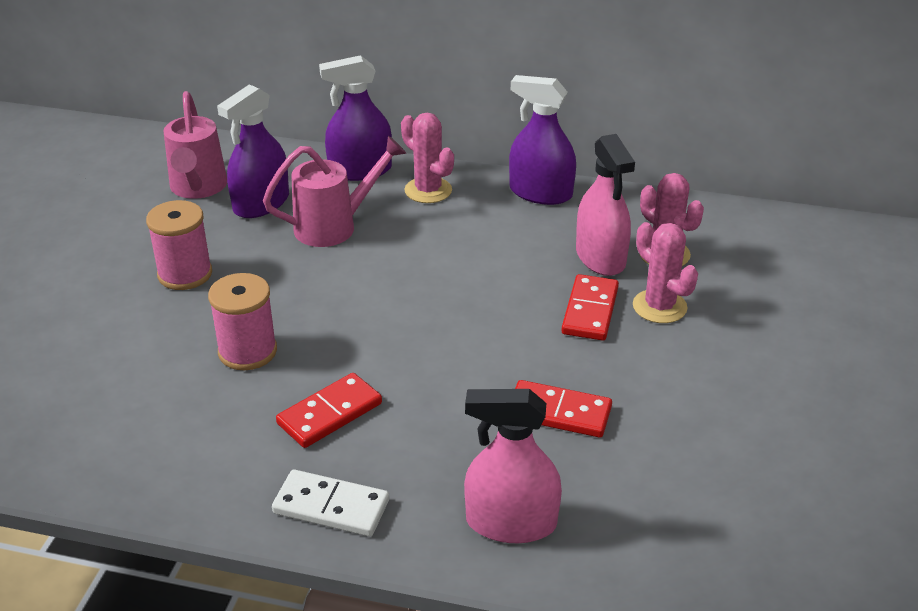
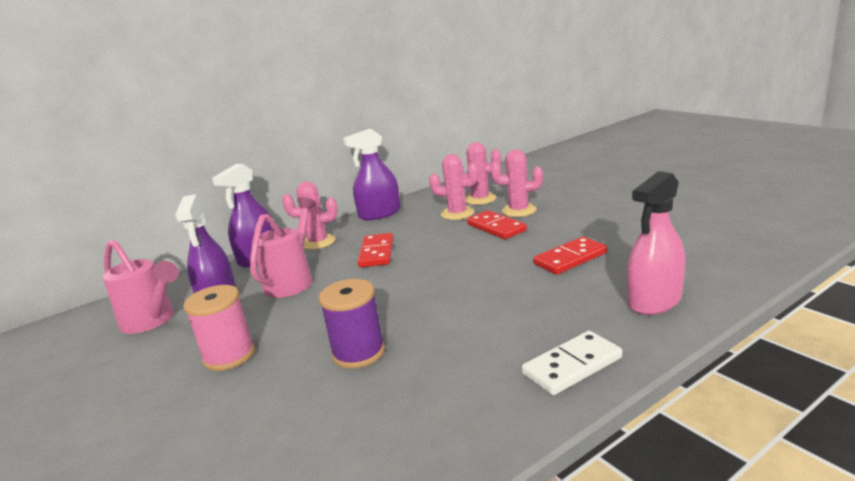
camera: 45 degrees left, 15 degrees down
pink spool [208,273,277,370] -> purple spool [319,279,385,369]
red domino [276,373,382,448] -> red domino moved to [358,233,393,267]
pink spray bottle [576,134,635,276] -> pink cactus [429,154,478,220]

